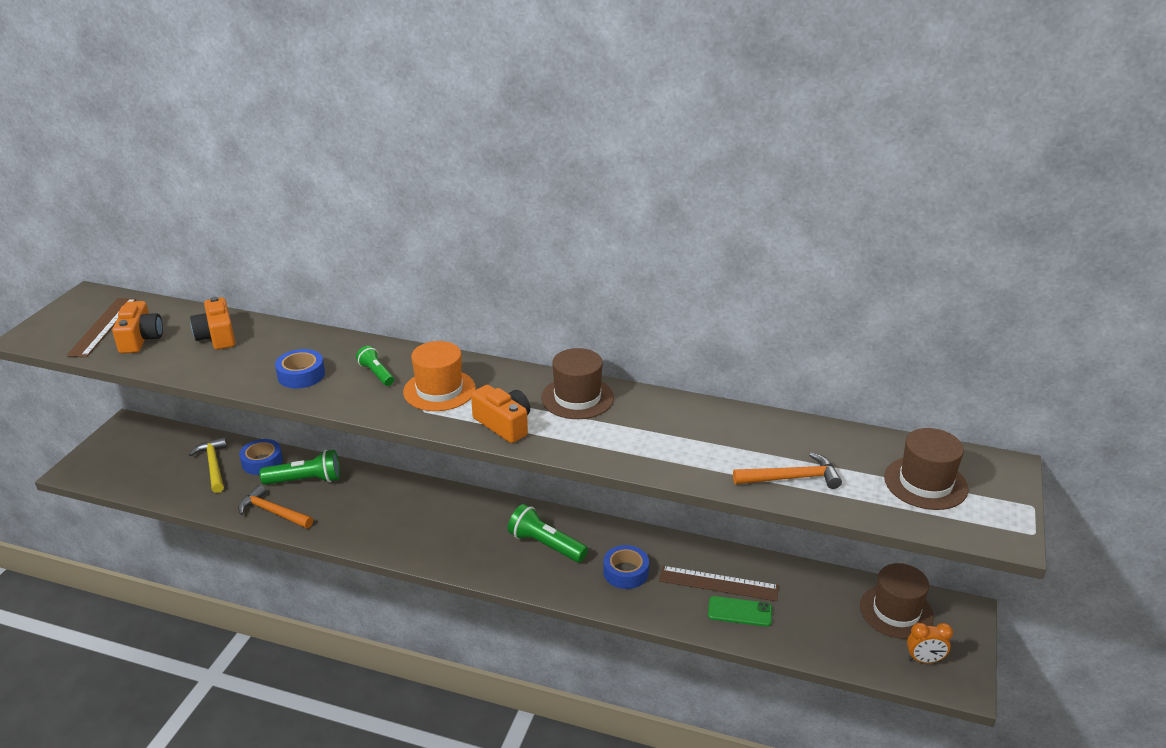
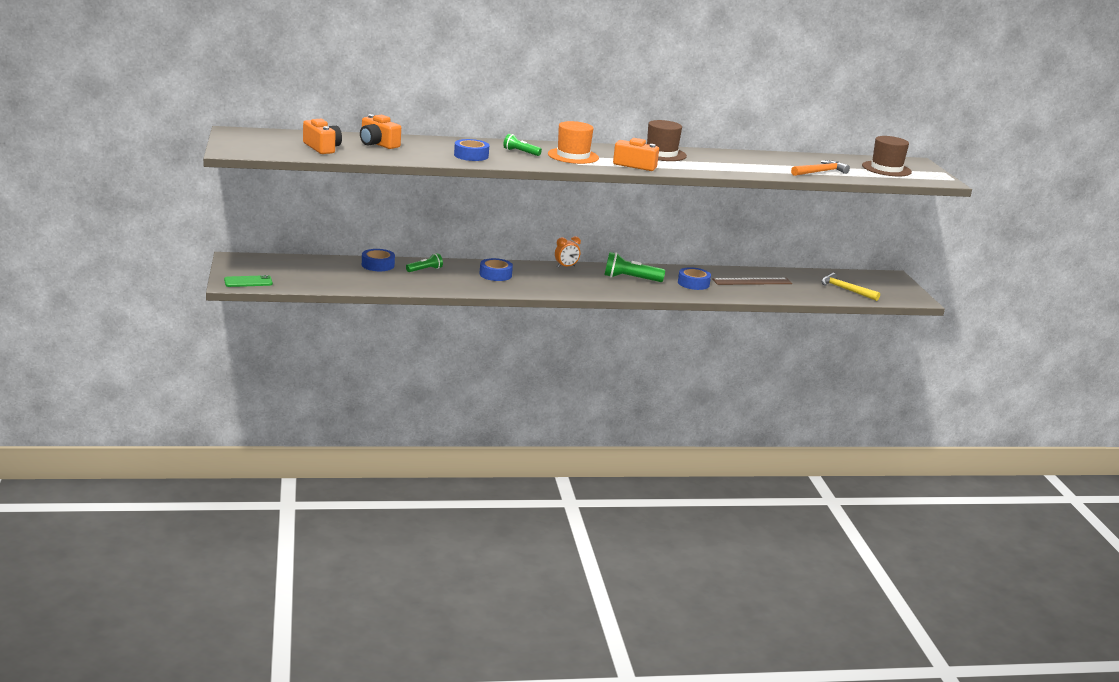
camera: 30 degrees left, 10 degrees down
brown ruler [66,298,136,357] -> none
yellow hammer [189,437,227,493] -> yellow hammer moved to [821,273,880,301]
orange hammer [238,485,313,528] -> none
green flashlight [260,450,340,485] -> green flashlight [406,253,443,272], size x0.60
green phone [708,596,772,627] -> green phone moved to [224,275,273,287]
brown hat [860,563,934,639] -> none
orange clock [907,623,953,663] -> orange clock moved to [555,236,581,268]
none -> blue tape [479,258,513,281]

